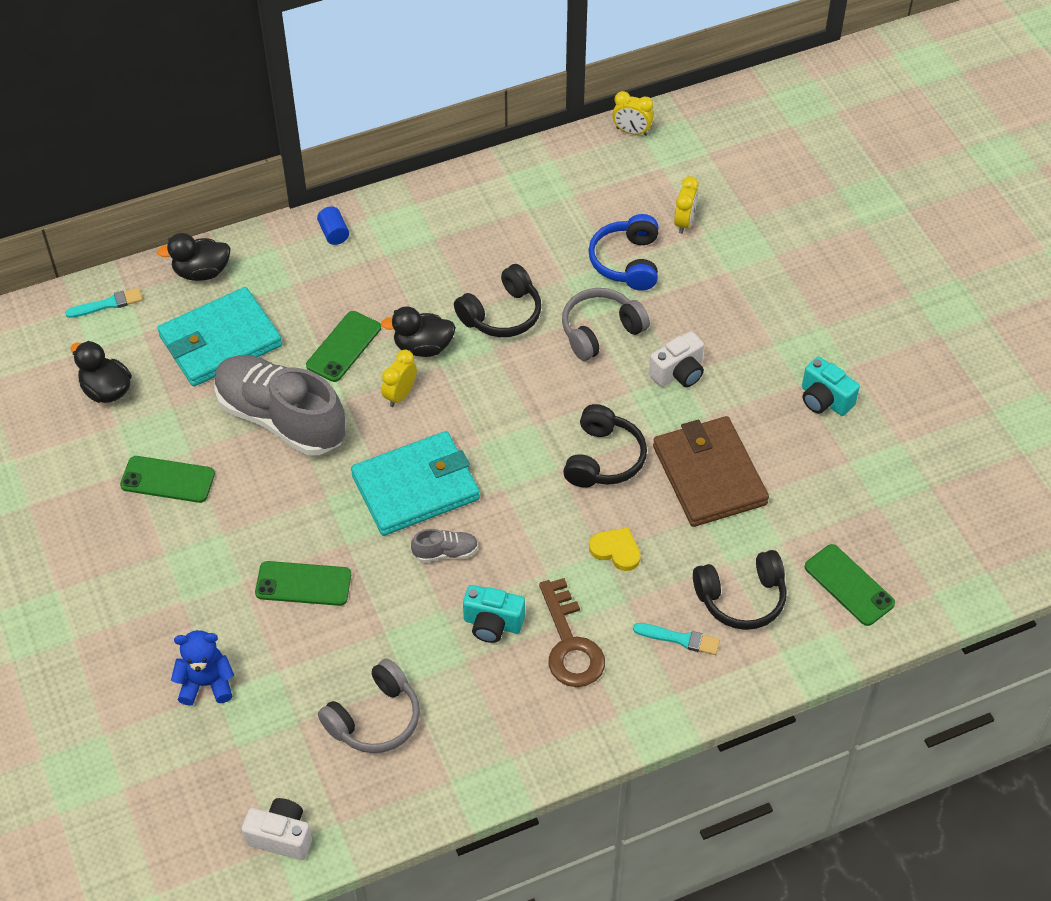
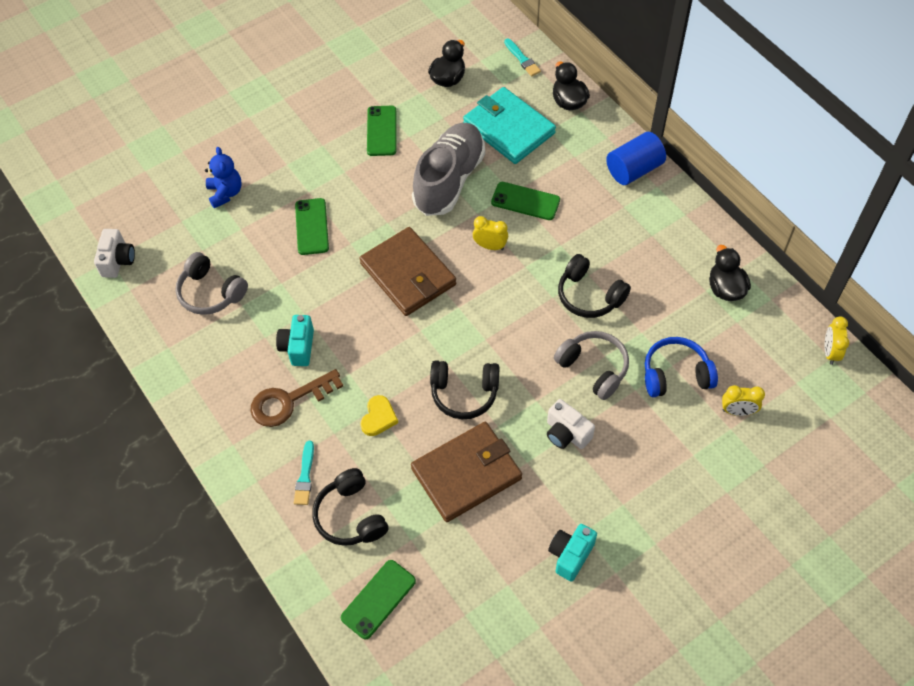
camera: 80 degrees right, 5 degrees up
blue cylinder [317,206,349,245] -> blue cylinder [606,132,666,185], size x1.91
turquoise wallet [351,431,480,536] -> brown wallet [359,227,456,316]
black duck [381,306,456,357] -> black duck moved to [709,245,751,301]
grey shoe [411,529,478,562] -> none

